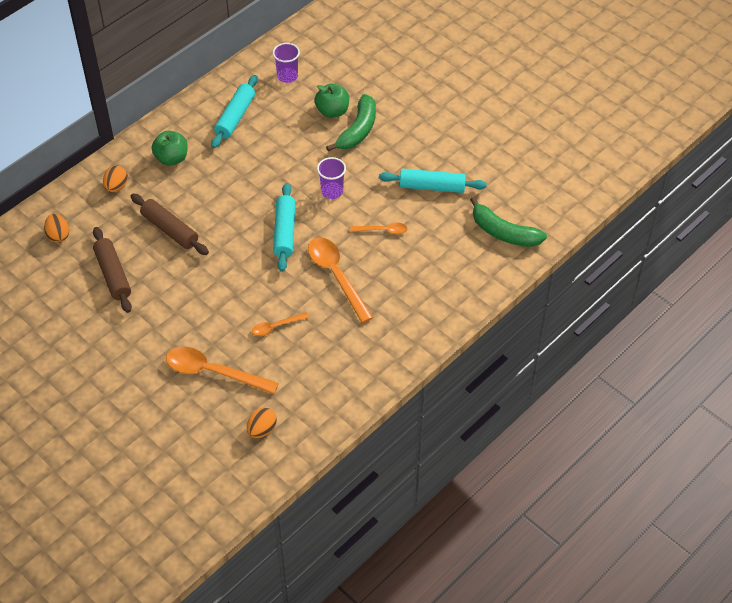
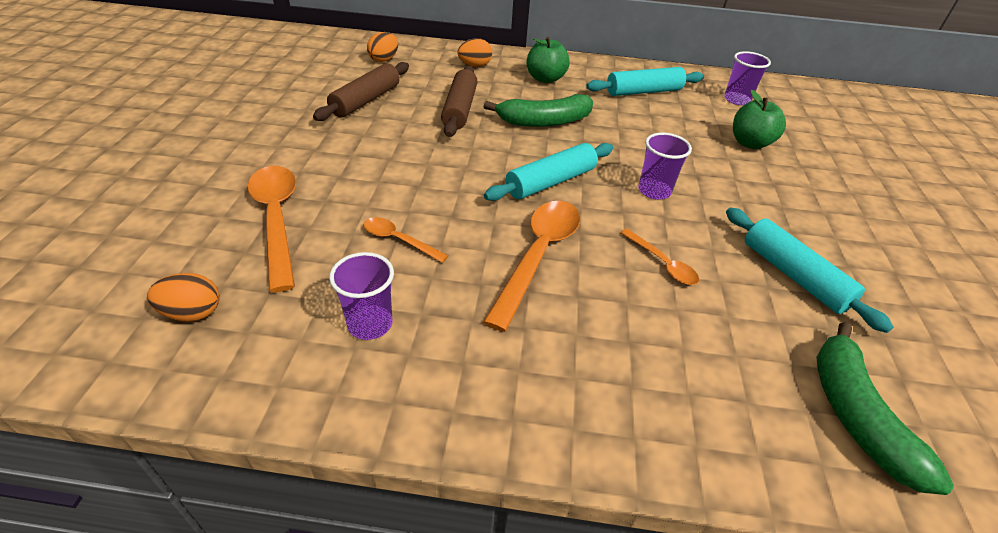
camera: 50 degrees right, 10 degrees down
green banana [326,94,376,152] -> green banana moved to [483,94,593,127]
none -> purple cup [329,252,394,340]

